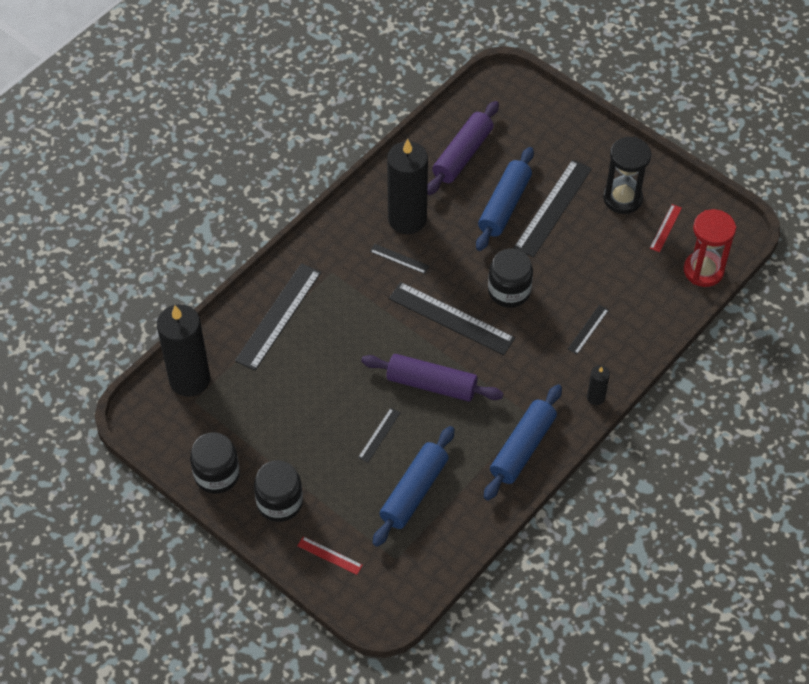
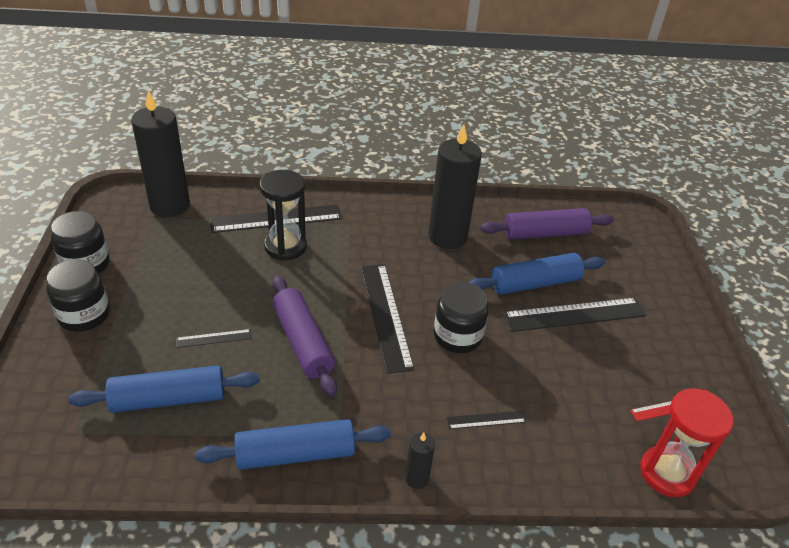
camera: 45 degrees right, 15 degrees down
red ruler [297,536,363,575] -> none
black ruler [370,244,429,274] -> none
black hourglass [603,137,651,214] -> black hourglass moved to [259,170,307,261]

